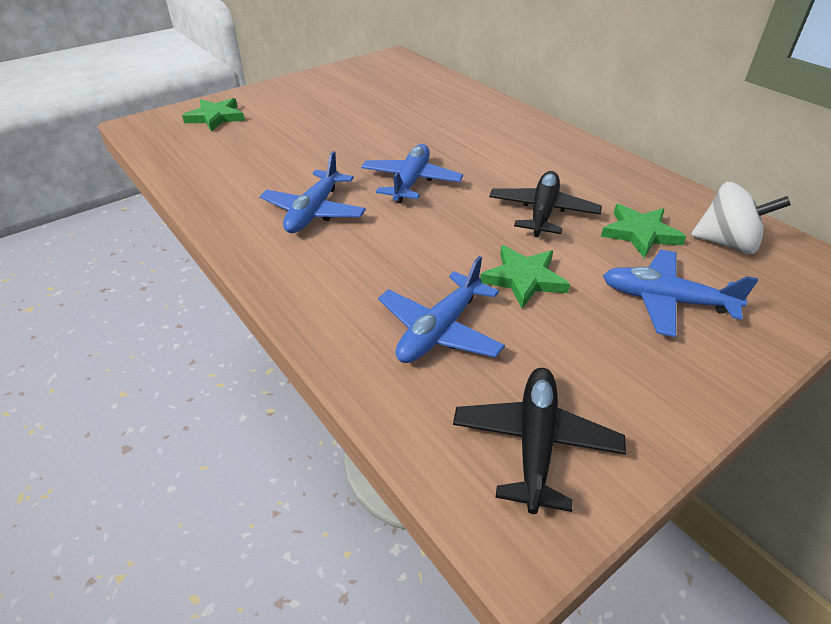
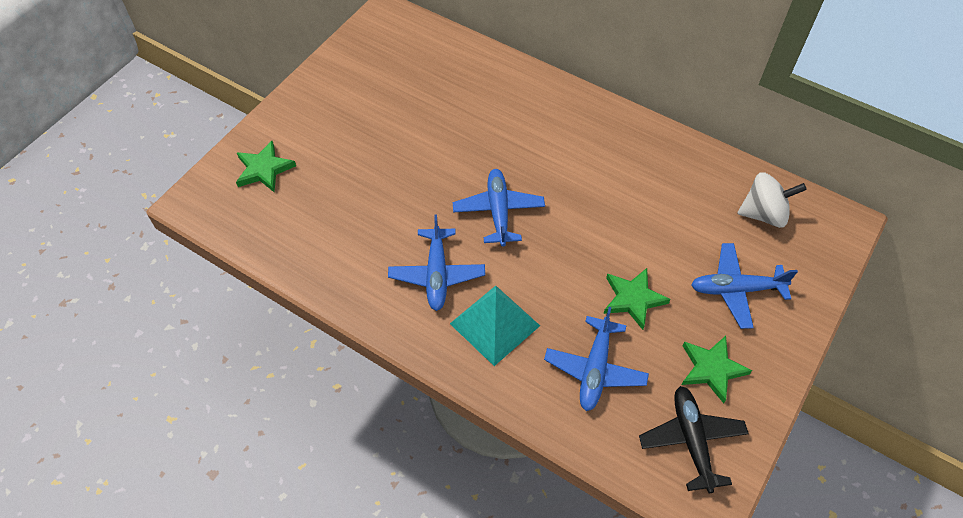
camera: 20 degrees left, 15 degrees up
black plane [489,171,602,237] -> none
green star [601,204,687,258] -> green star moved to [682,336,752,403]
none -> turquoise pyramid [450,286,540,366]

